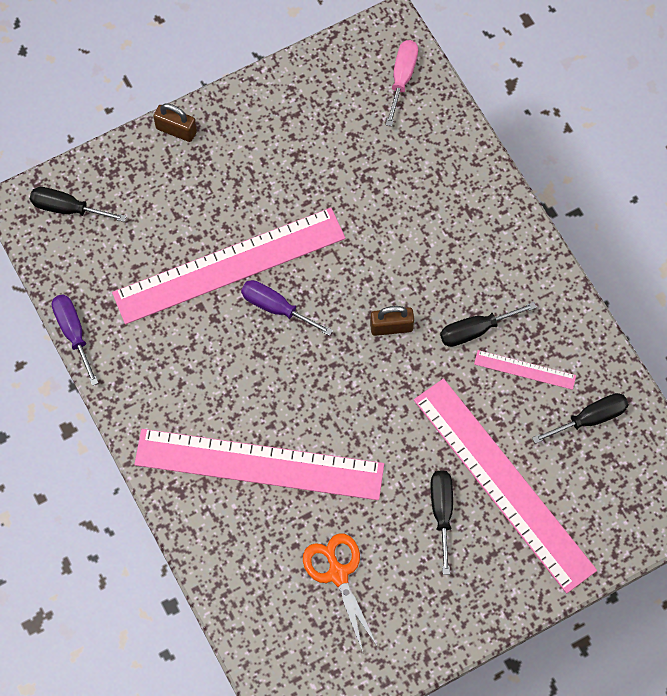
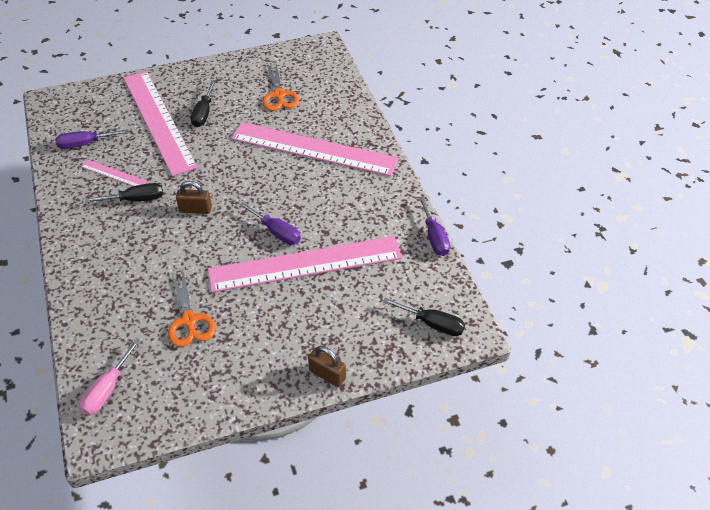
camera: 170 degrees left, 20 degrees down
black screwdriver [532,393,629,444] -> purple screwdriver [55,129,129,149]
none -> orange scissors [168,271,215,347]

